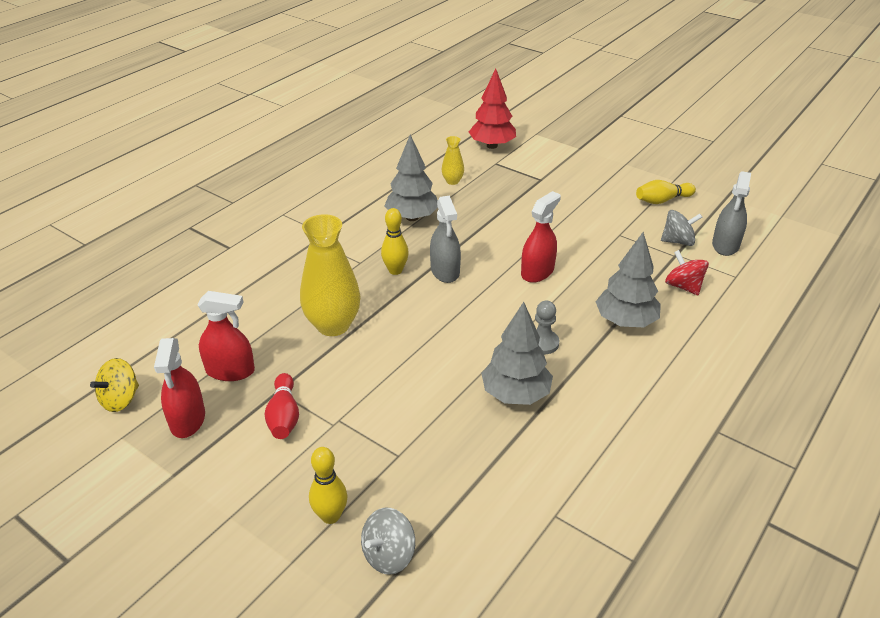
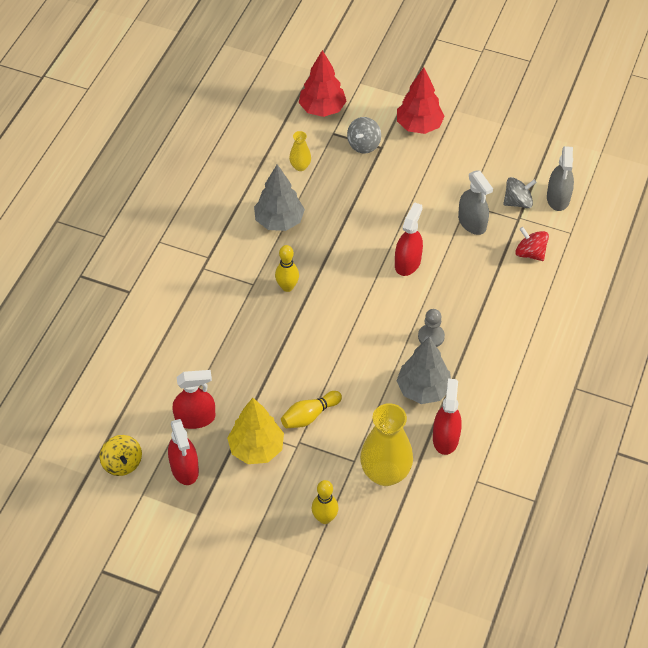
camera: 15 degrees left, 15 degrees up
yellow spinning top [90,358,139,412] -> yellow spinning top turned 45 degrees counterclockwise [100,435,142,476]
red bowling pin [264,373,299,439] -> yellow tree [227,398,284,464]
yellow vase [300,214,361,336] -> yellow vase moved to [360,403,413,486]
grey spinning top [361,508,415,575] -> grey spinning top moved to [347,117,381,153]
grey spray bottle [430,196,461,283] -> grey spray bottle moved to [458,170,493,235]
grey tree [595,232,661,327] -> none
yellow bowling pin [636,180,696,204] -> yellow bowling pin moved to [281,391,342,428]
none -> red tree [397,68,445,134]
none -> red spray bottle [433,378,462,455]

